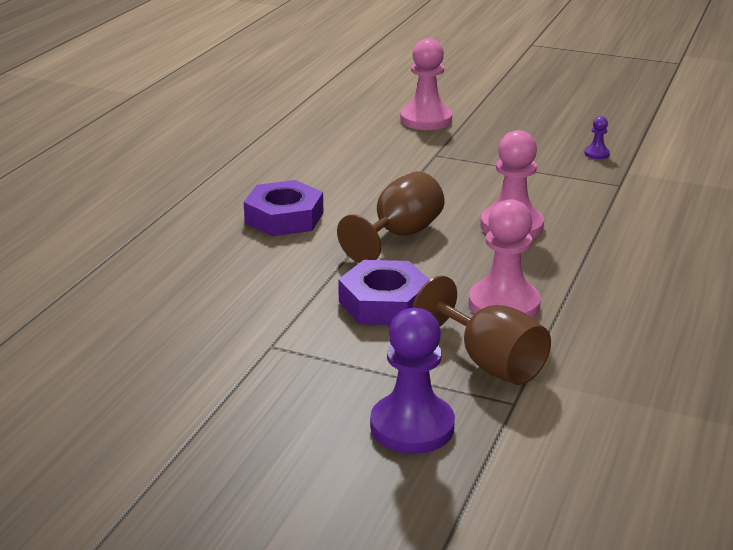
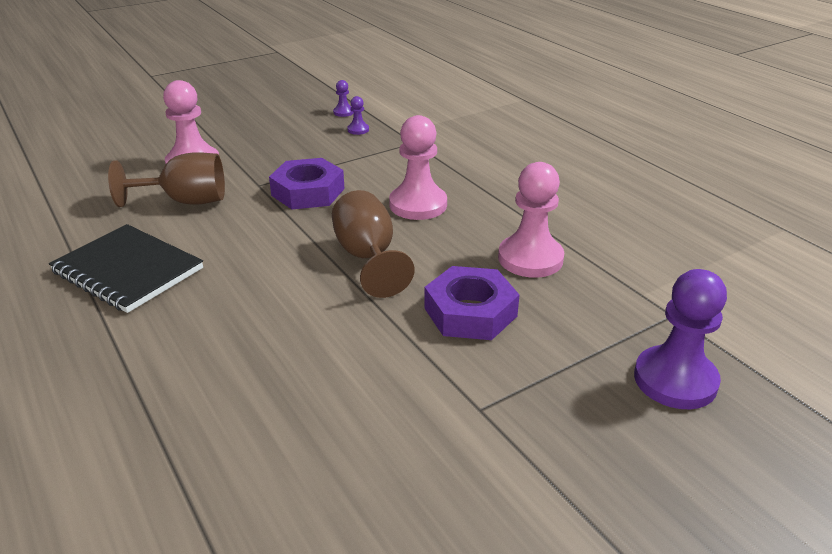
camera: 55 degrees left, 5 degrees up
purple nut [244,180,324,236] -> purple nut moved to [269,158,345,209]
brown goblet [413,276,551,385] -> brown goblet moved to [108,152,225,207]
none -> black notebook [49,224,203,313]
none -> purple pawn [333,80,354,117]

